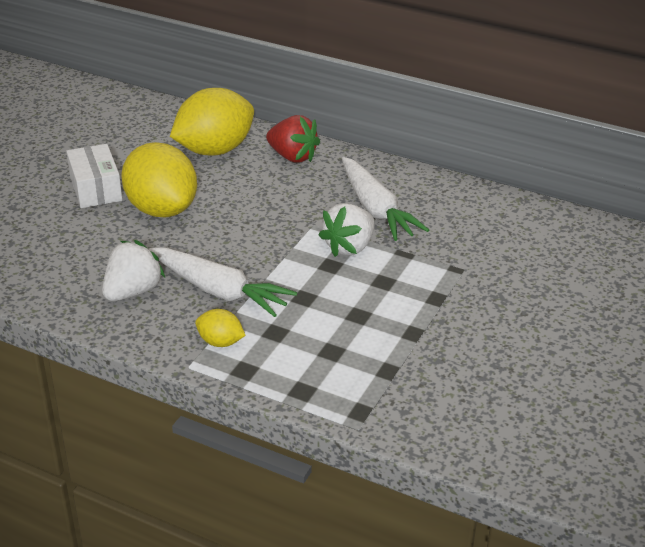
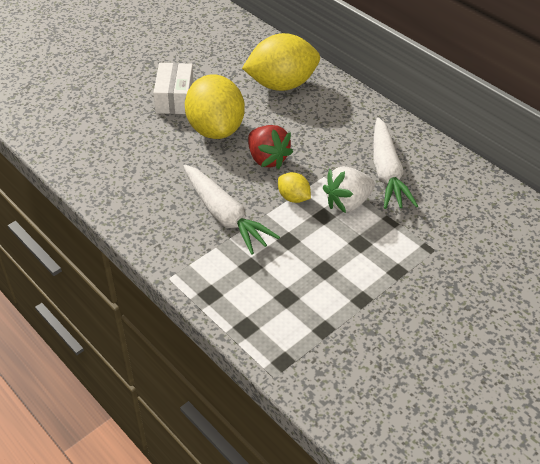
camera: 20 degrees right, 10 degrees up
white strawberry [102,240,165,301] -> none
yellow lemon [195,309,246,347] -> yellow lemon moved to [278,172,311,203]
red strawberry [266,115,320,163] -> red strawberry moved to [248,125,293,169]

